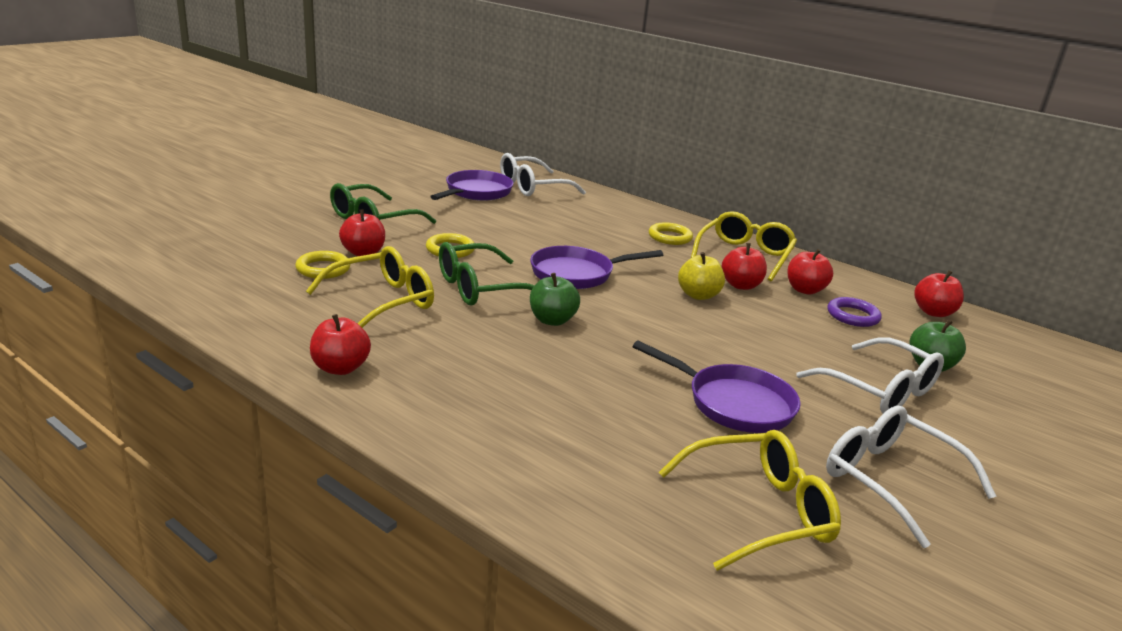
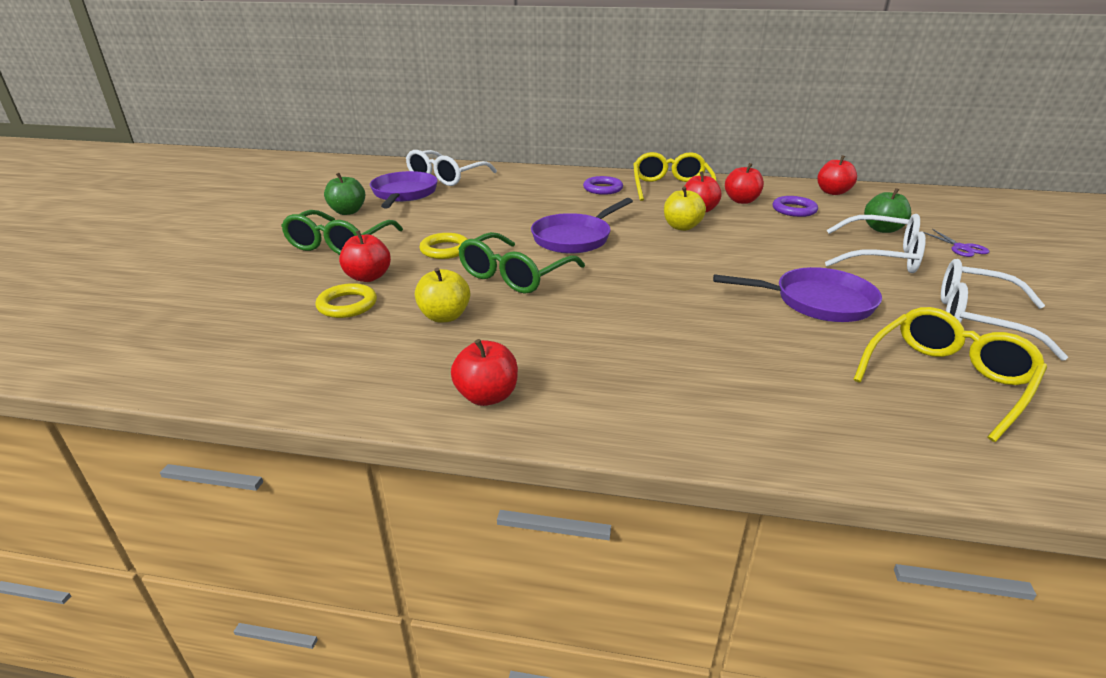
camera: 25 degrees left, 5 degrees up
yellow glasses [306,246,434,328] -> yellow apple [415,268,470,322]
green apple [530,273,580,326] -> green apple moved to [324,173,365,215]
yellow ring [649,222,693,245] -> purple ring [583,176,623,195]
none -> purple scissors [924,229,989,257]

